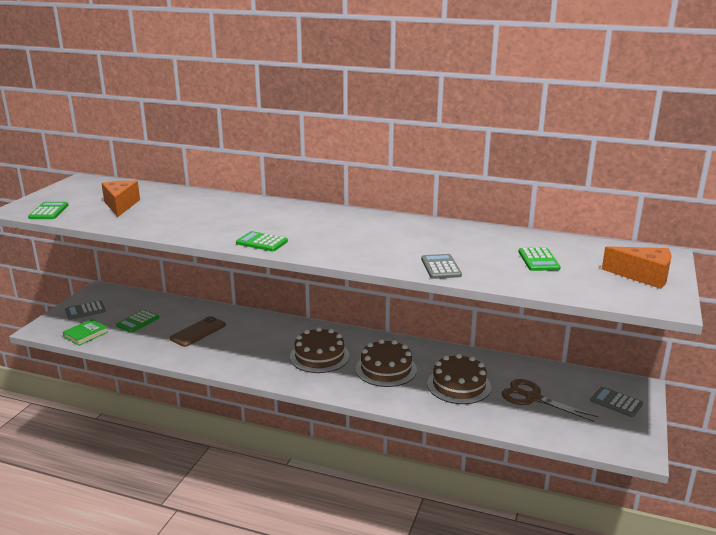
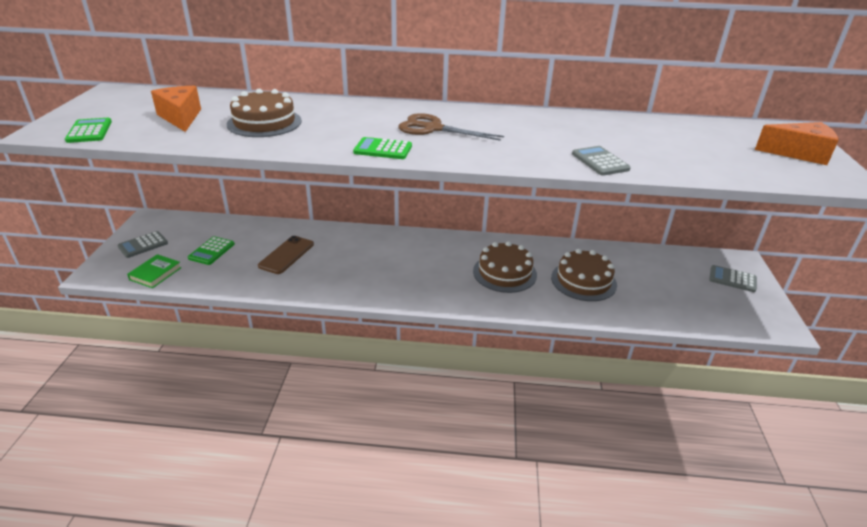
camera: 15 degrees left, 10 degrees up
brown cake [290,327,350,373] -> brown cake moved to [227,88,302,137]
brown scissors [502,379,598,422] -> brown scissors moved to [398,113,504,141]
green calculator [519,247,561,271] -> none

